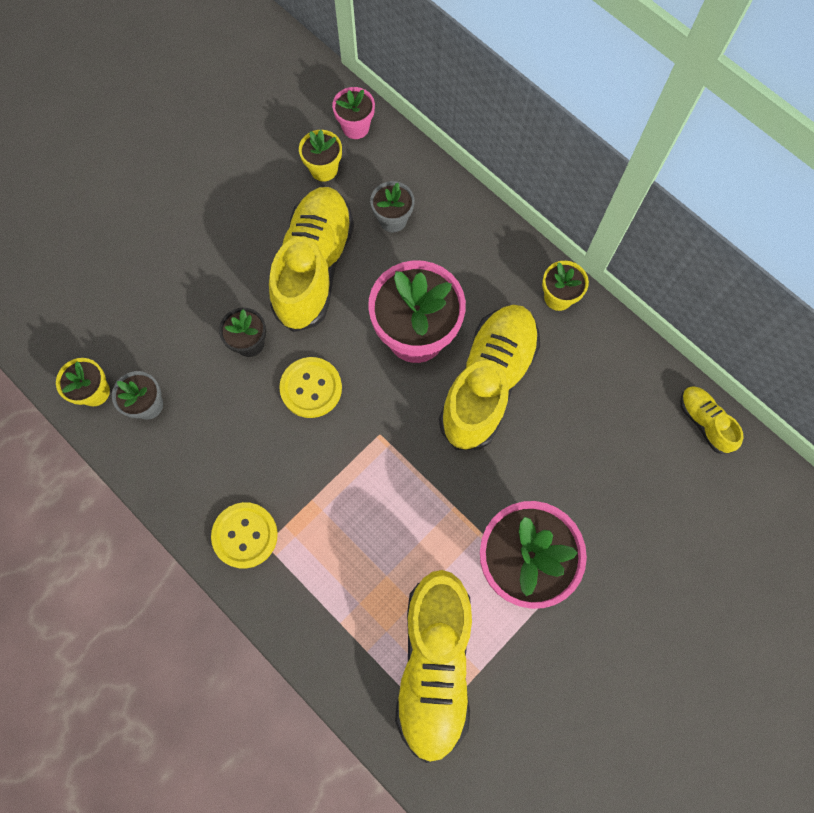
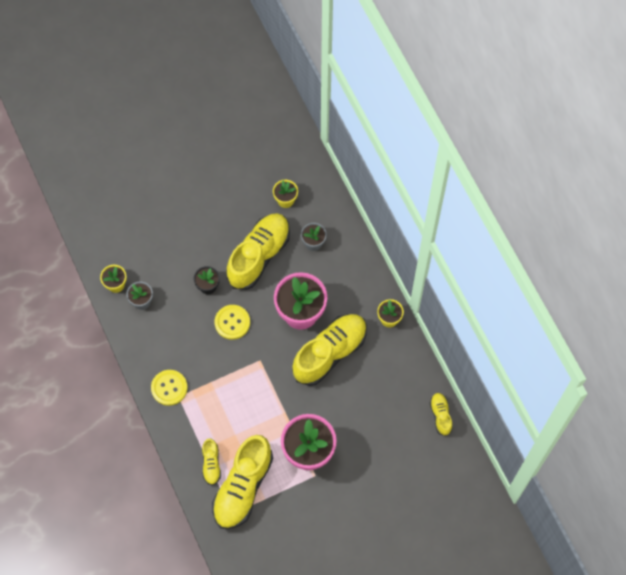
camera: 20 degrees right, 5 degrees down
pink flower pot [332,87,375,139] -> none
none -> yellow shoe [202,438,221,485]

